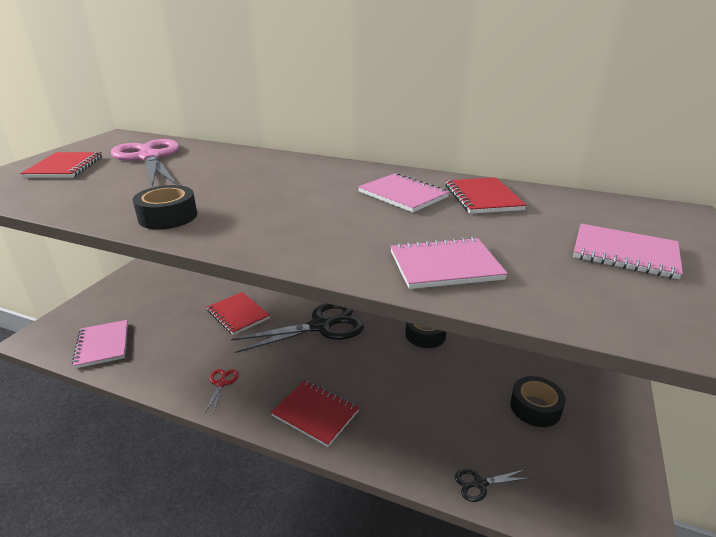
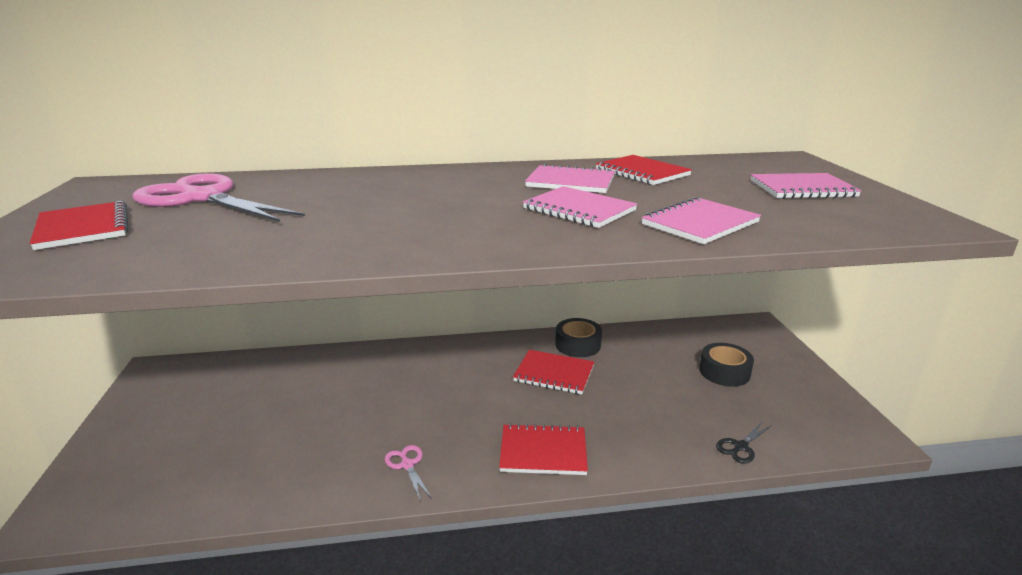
camera: 30 degrees left, 5 degrees down
pink notebook [72,320,128,369] -> pink notebook moved to [523,186,637,228]
black tape [133,185,197,229] -> none
red scissors [204,369,239,415] -> pink scissors [384,445,432,502]
red notebook [207,292,270,335] -> red notebook moved to [513,350,594,394]
black scissors [231,303,364,353] -> none

